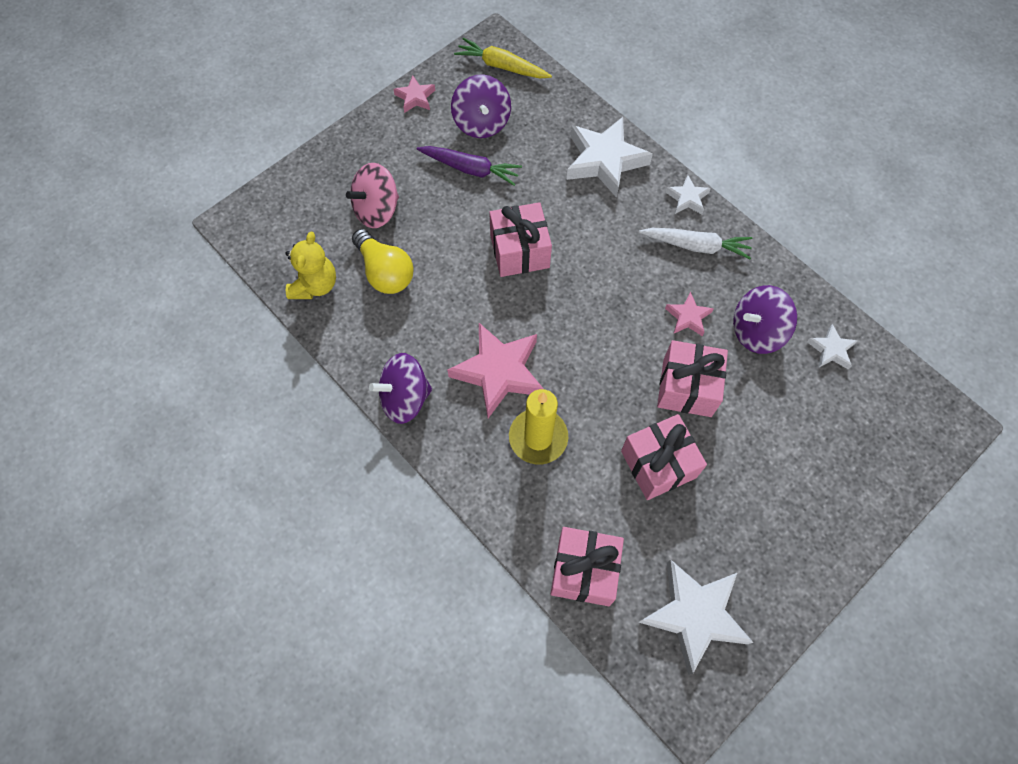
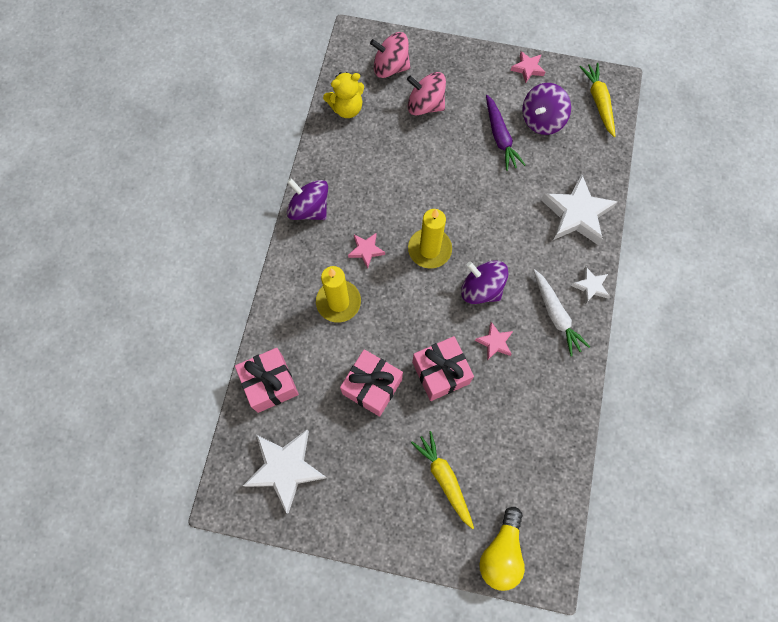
camera: 55 degrees right, 5 degrees up
yellow light bulb [352,229,414,294] -> yellow light bulb moved to [479,507,525,591]
pink star [447,323,544,418] -> pink star [348,233,385,268], size x0.50
pink gift [489,202,552,277] -> none
purple spinning top [733,285,797,354] -> purple spinning top moved to [461,260,509,304]
white star [807,324,858,369] -> none
none -> pink spinning top [370,32,410,78]
none -> yellow candle [408,209,452,269]
none -> yellow carrot [411,431,474,529]

